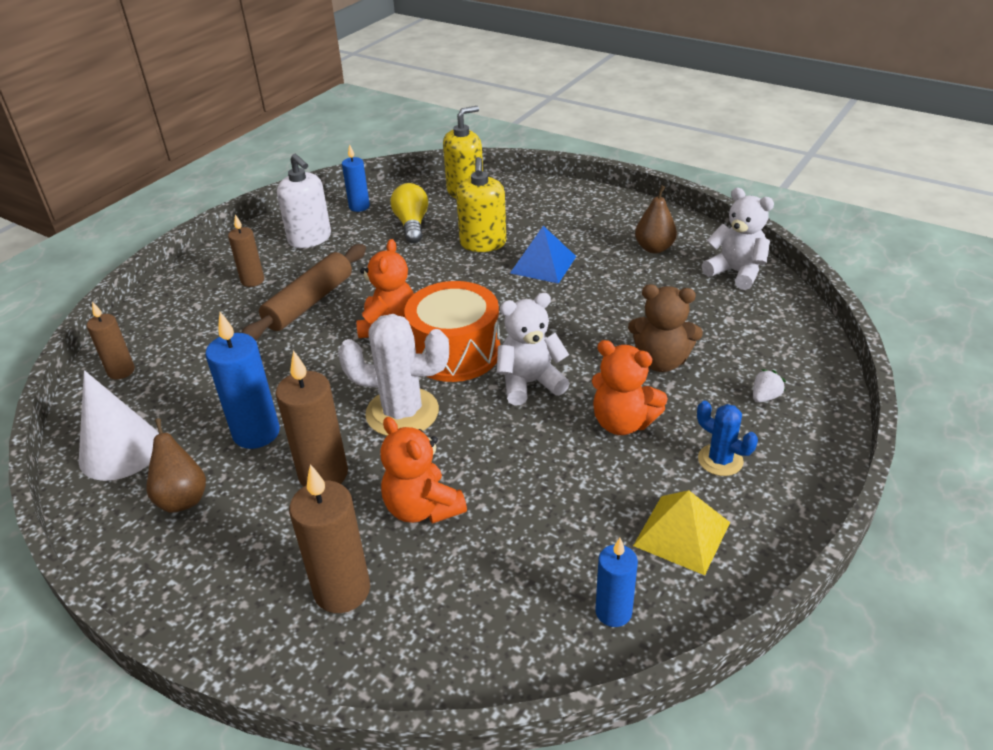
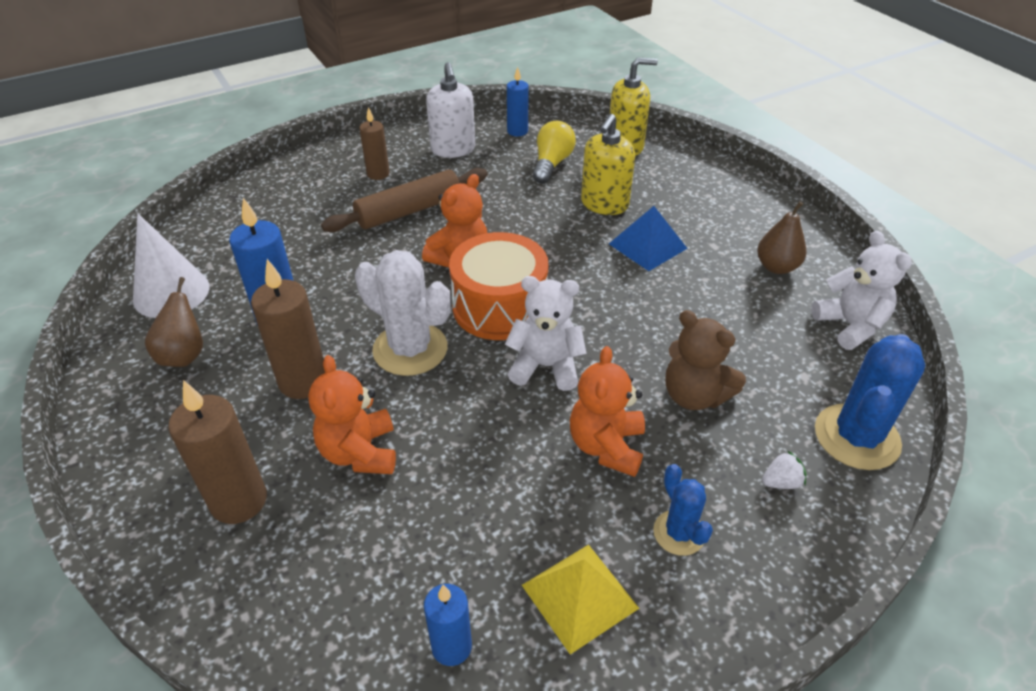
camera: 25 degrees right, 5 degrees up
brown candle [87,302,135,379] -> none
orange teddy bear [592,340,668,435] -> orange teddy bear turned 45 degrees clockwise [570,346,645,477]
none -> blue cactus [815,334,925,470]

